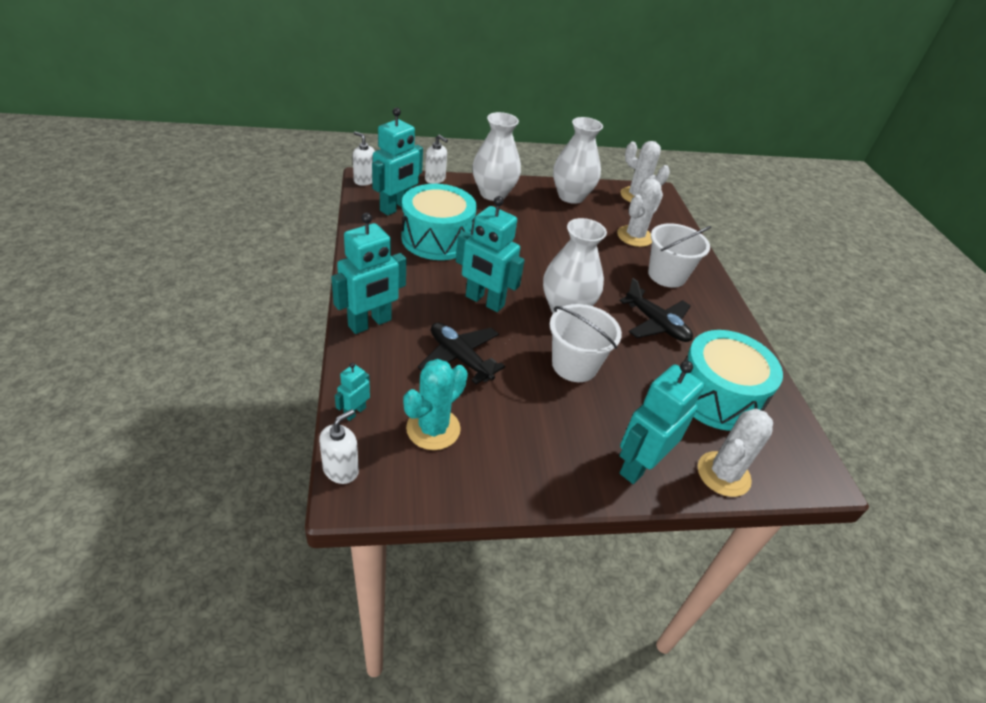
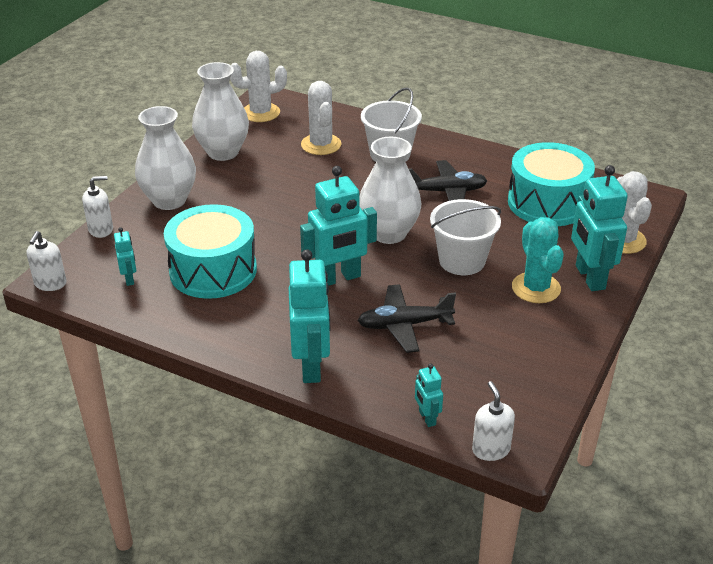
camera: 50 degrees left, 5 degrees down
white soap dispenser [353,131,375,186] -> white soap dispenser turned 60 degrees counterclockwise [27,231,66,291]
turquoise robot [372,108,423,215] -> turquoise robot [114,227,136,286], size x0.48
turquoise cactus [403,359,468,450] -> turquoise cactus moved to [512,217,564,303]

